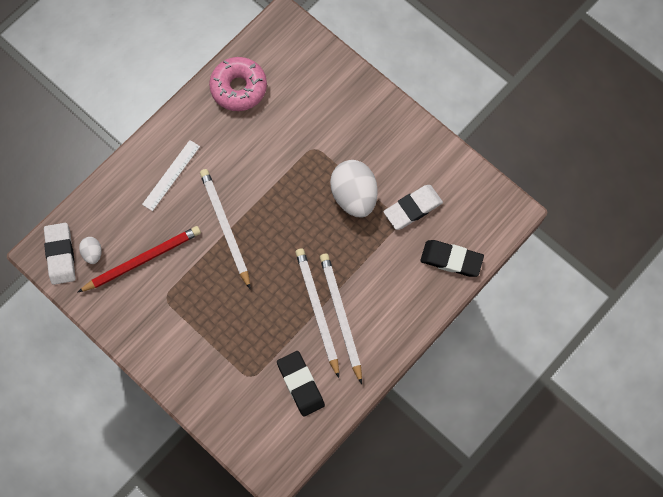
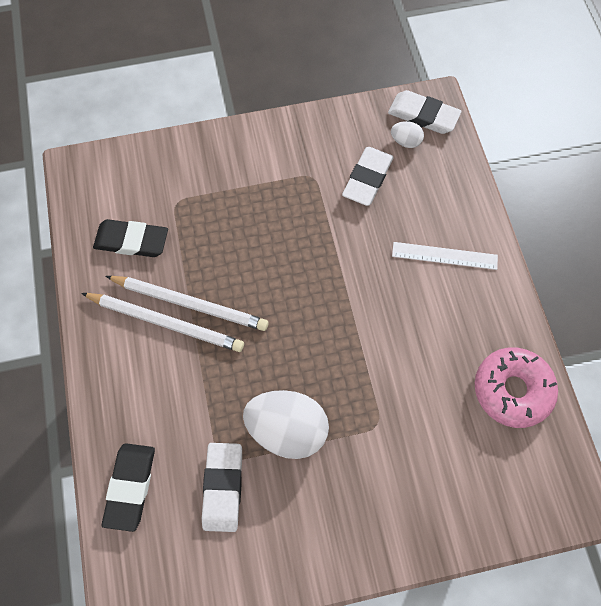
camera: 125 degrees right, 5 degrees down
red pencil [77,226,201,293] -> white eraser [342,147,394,206]
white ruler [142,140,200,211] -> white ruler turned 60 degrees counterclockwise [392,242,498,270]
white pencil [200,169,250,289] -> none
black eraser [420,240,484,277] -> black eraser turned 45 degrees counterclockwise [102,443,155,532]

